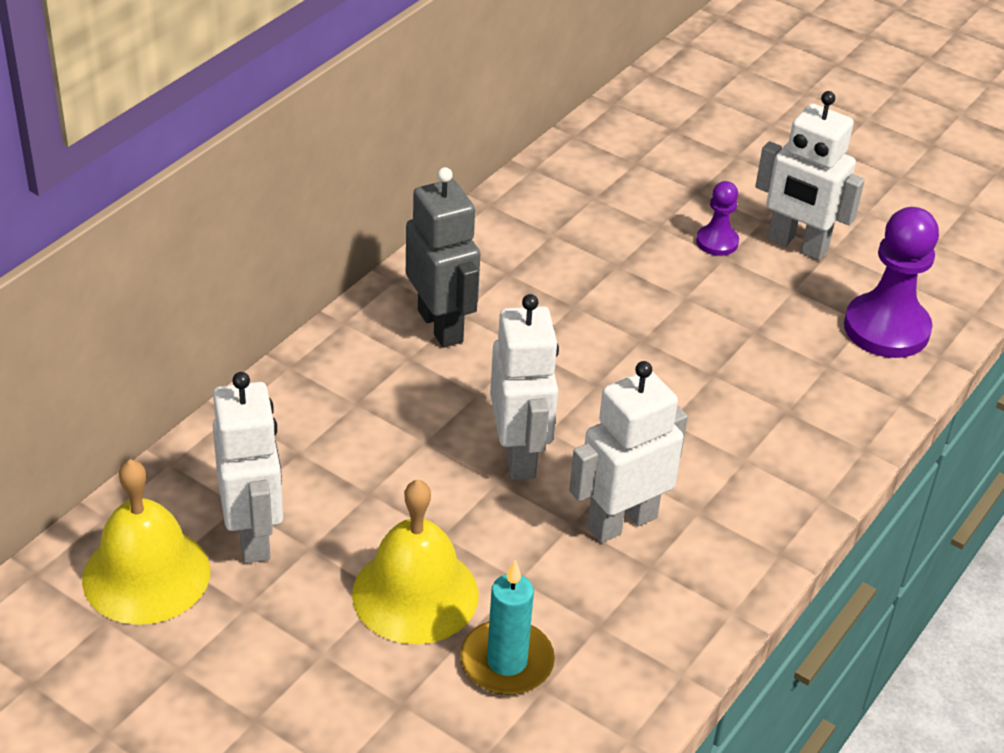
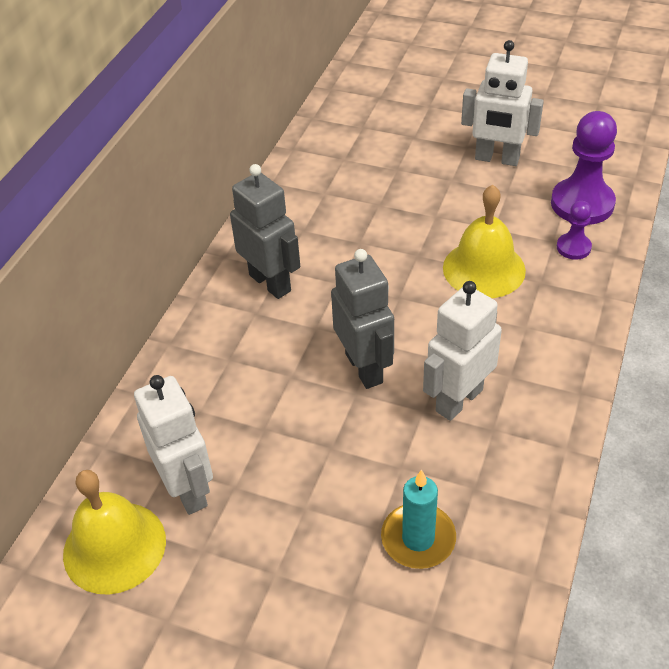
camera: 10 degrees left, 5 degrees up
yellow bell [352,480,479,644] -> yellow bell moved to [443,185,526,298]
white robot [490,294,559,480] -> grey robot [331,249,394,389]
purple pawn [696,181,739,256] -> purple pawn moved to [557,201,592,260]

